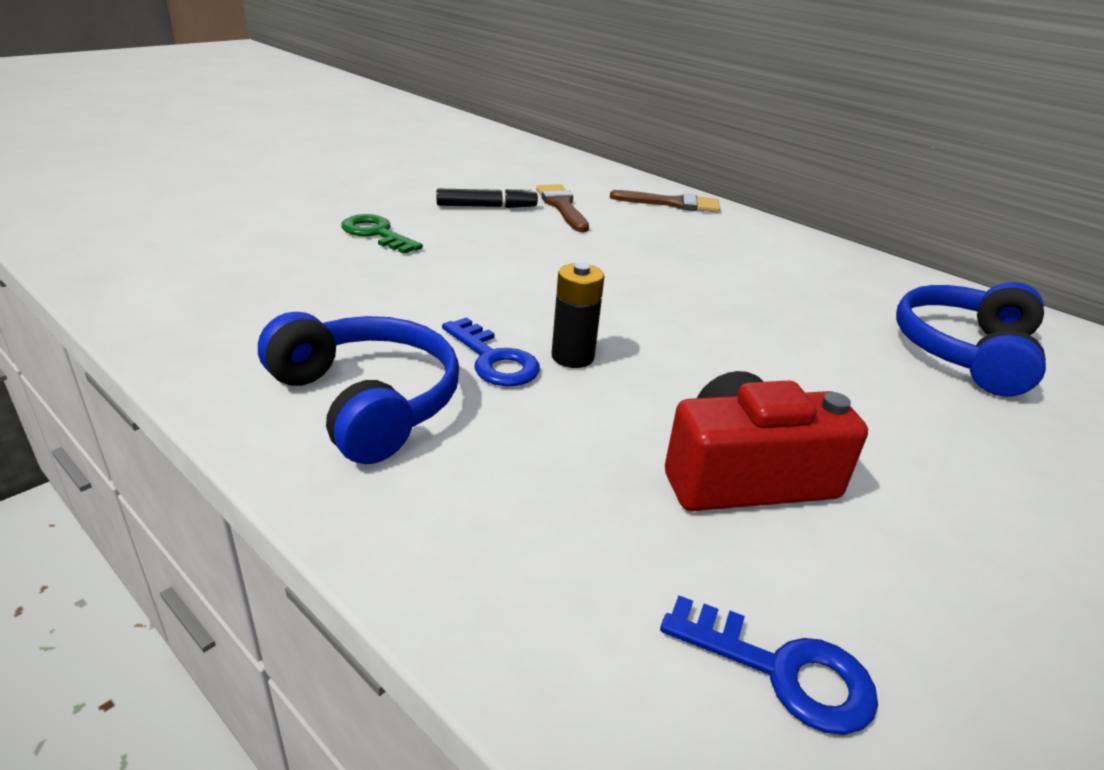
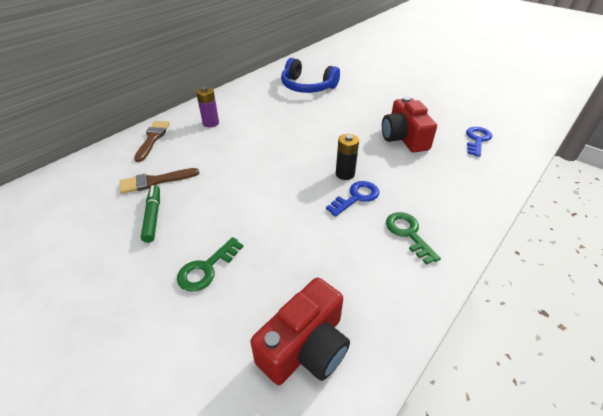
camera: 90 degrees left, 10 degrees up
blue headphones [258,312,459,464] -> green key [386,212,441,265]
black marker [436,187,538,208] -> green marker [141,185,160,243]
none -> purple battery [196,87,219,127]
none -> red camera [250,277,350,385]

